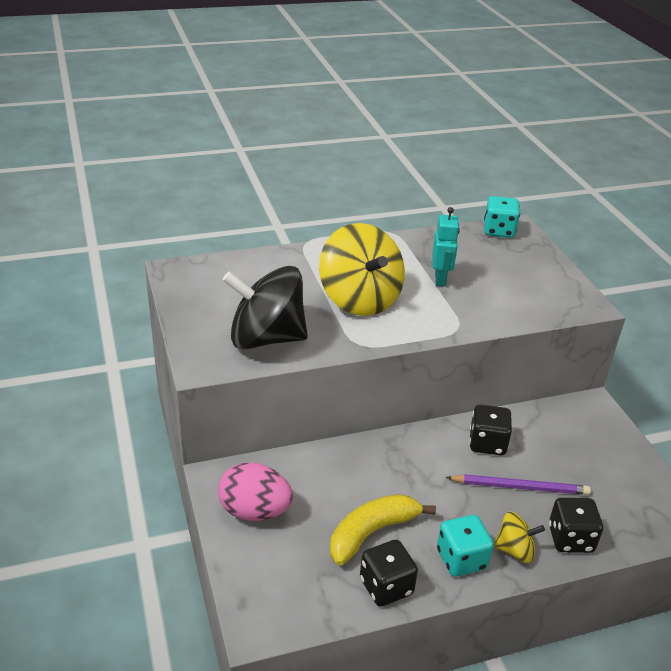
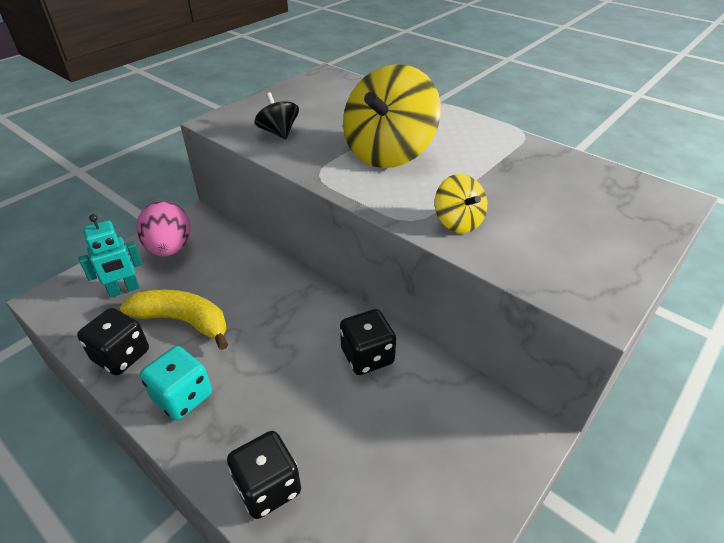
camera: 60 degrees right, 5 degrees up
black spinning top [222,266,308,349] -> black spinning top [254,92,299,139], size x0.49
turquoise robot [432,207,460,287] -> turquoise robot moved to [79,214,143,297]
purple pencil [446,474,591,495] -> none
turquoise dice [484,196,520,238] -> none
yellow spinning top [494,511,545,563] -> yellow spinning top moved to [435,174,487,233]

